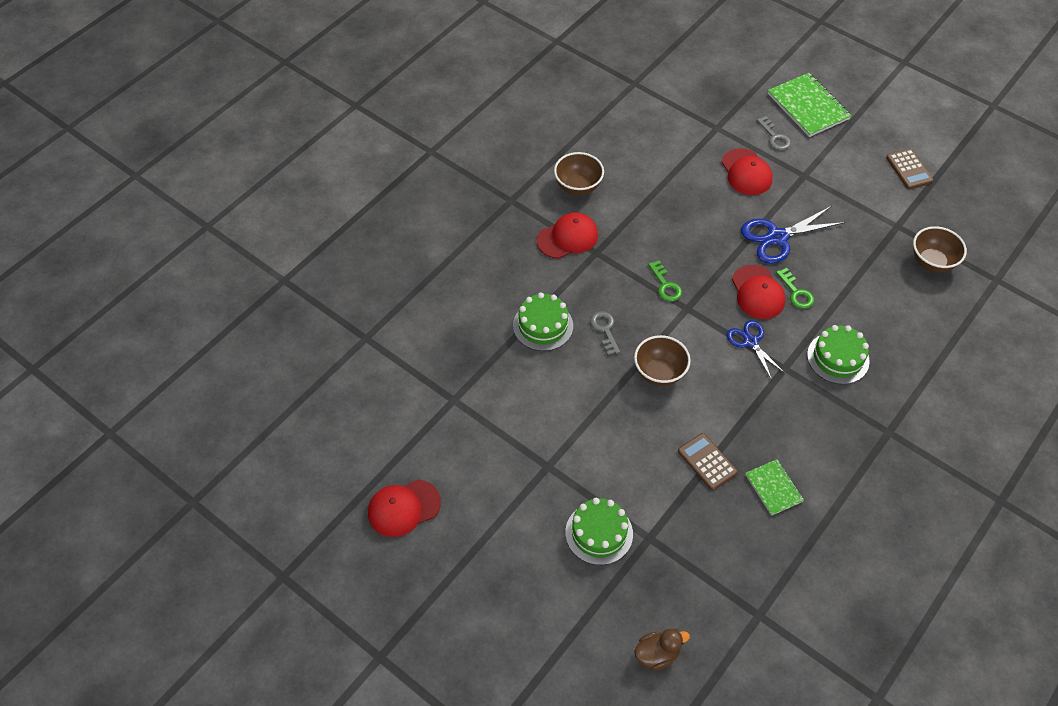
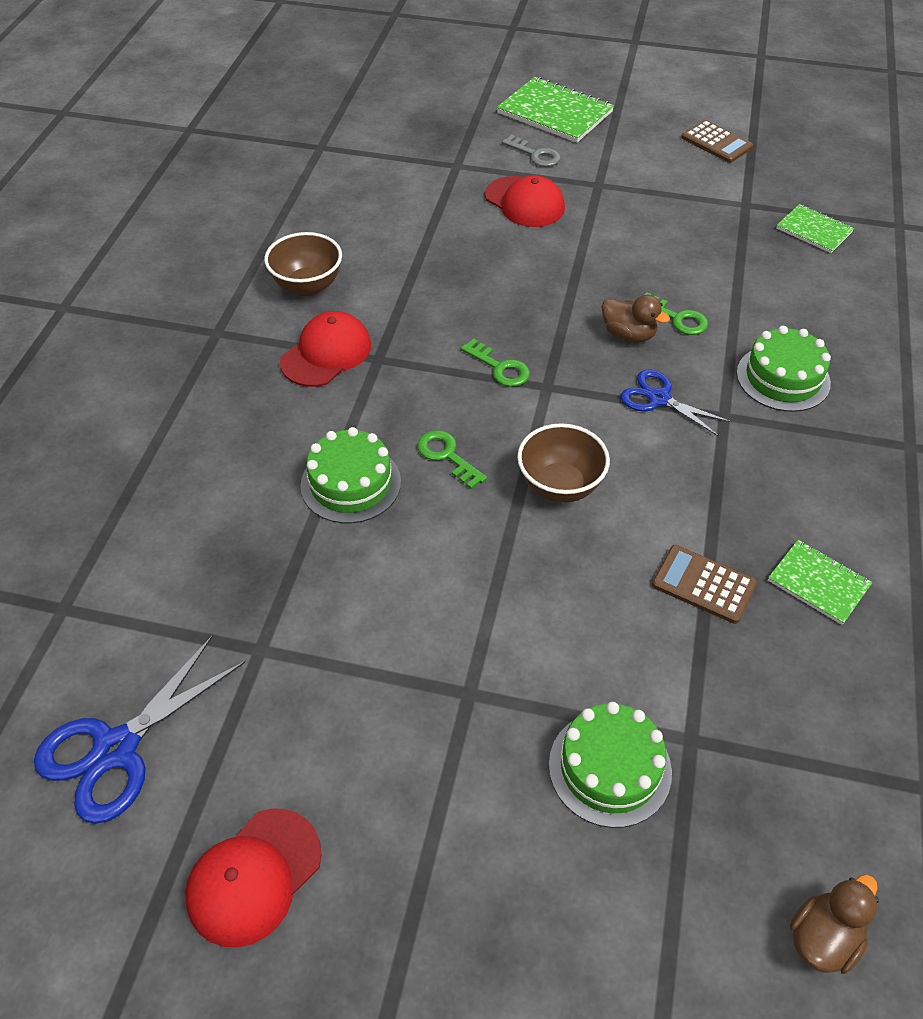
camera: 25 degrees left, 5 degrees down
grey key [590,311,620,355] -> green key [417,430,487,489]
red cap [732,265,785,319] -> brown duck [602,295,670,343]
blue scissors [741,206,845,264] -> blue scissors moved to [34,635,245,824]
brown bowl [913,226,967,273] -> green notebook [776,204,854,253]

